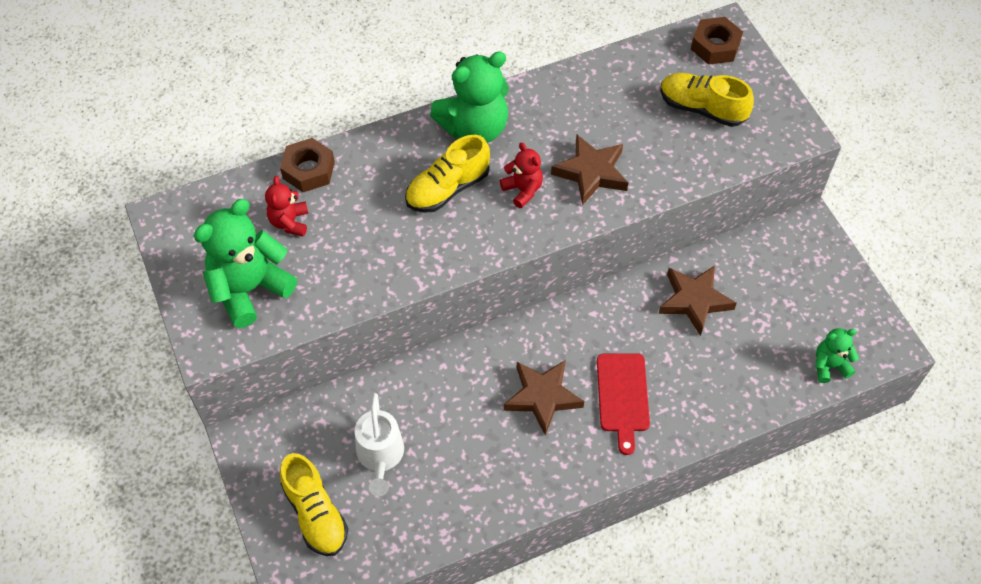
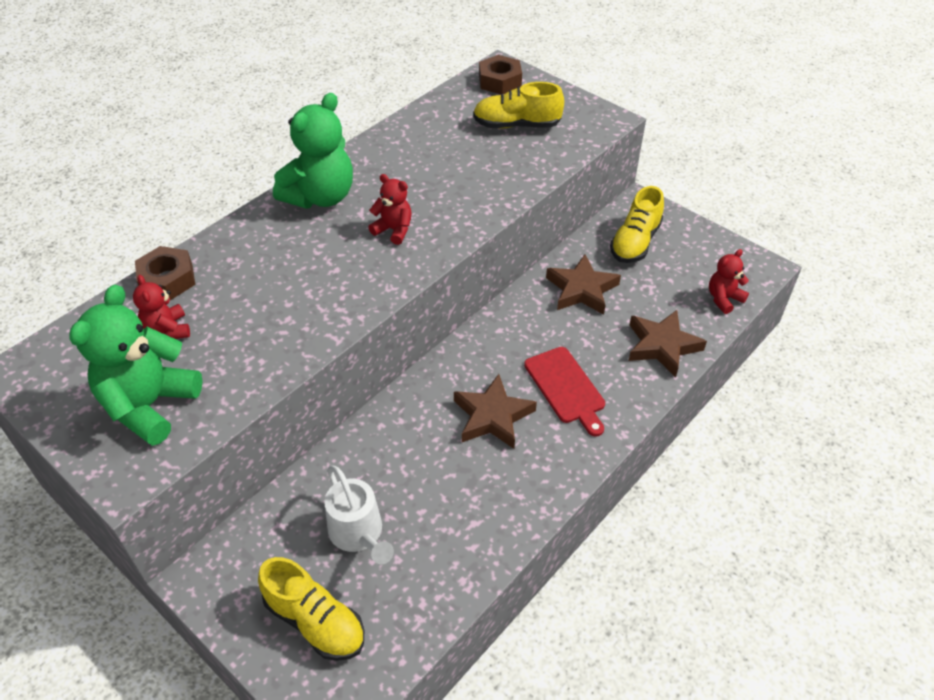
camera: 25 degrees left, 10 degrees down
yellow shoe [405,135,490,213] -> yellow shoe moved to [610,186,664,263]
brown star [551,134,628,205] -> brown star moved to [629,310,707,377]
green teddy bear [815,328,859,383] -> red teddy bear [709,249,749,314]

